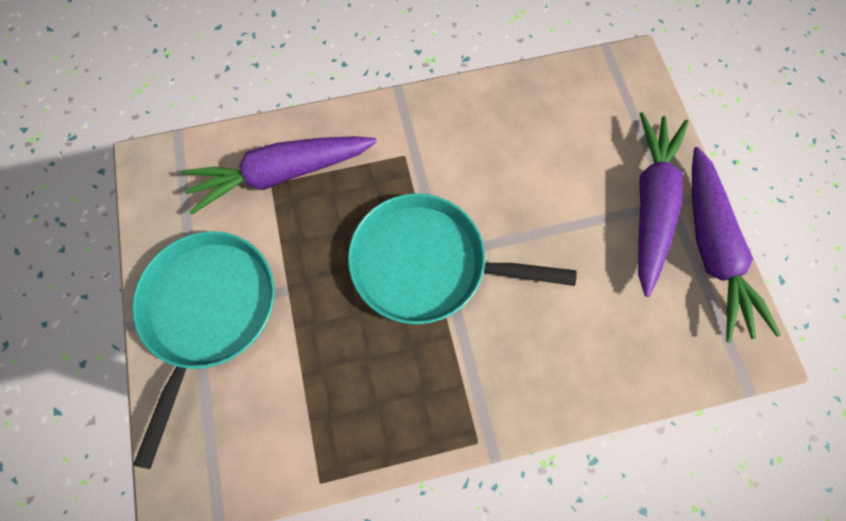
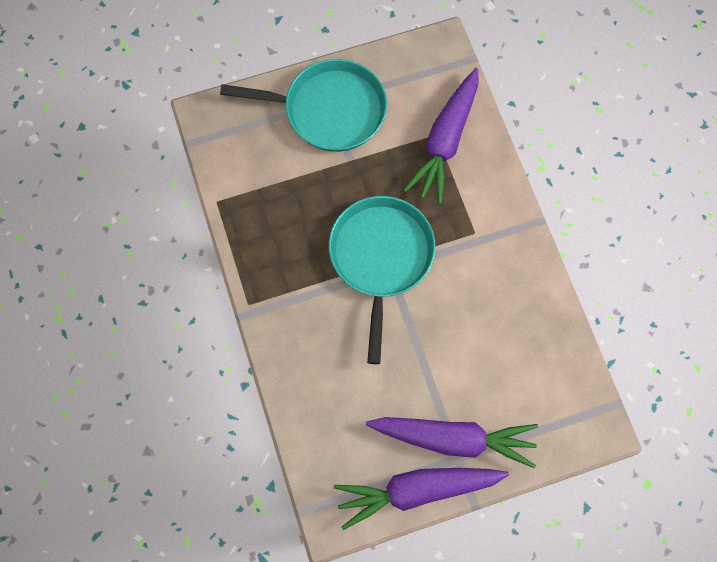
camera: 85 degrees right, 0 degrees up
purple carrot [181,136,377,215] -> purple carrot turned 135 degrees counterclockwise [403,68,478,205]

